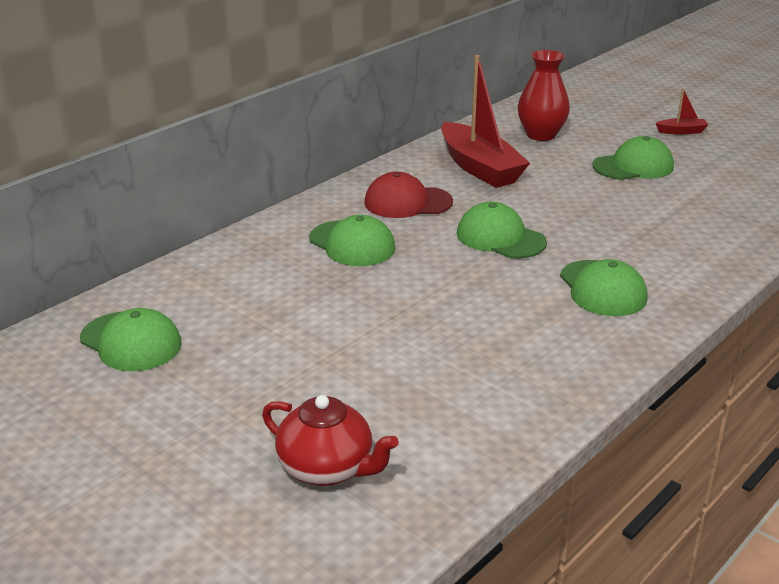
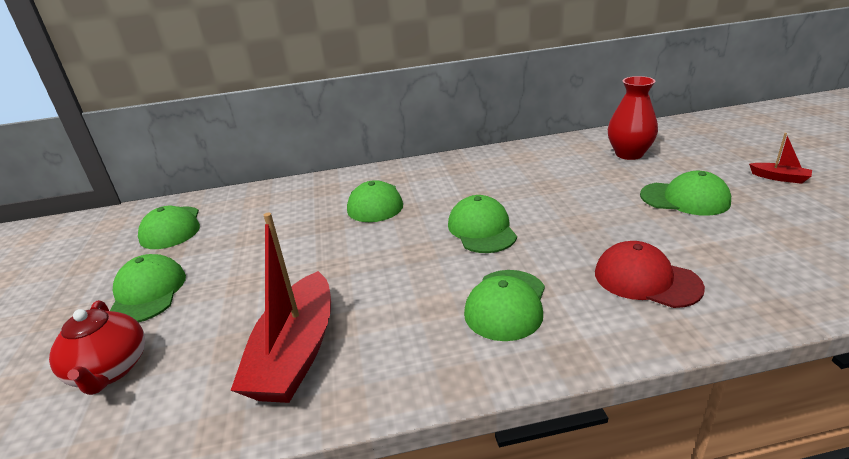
camera: 40 degrees right, 0 degrees up
red cap [364,172,453,218] -> red cap moved to [595,241,705,308]
red boat [441,55,530,188] -> red boat moved to [230,213,331,403]
none -> green cap [110,254,186,322]

